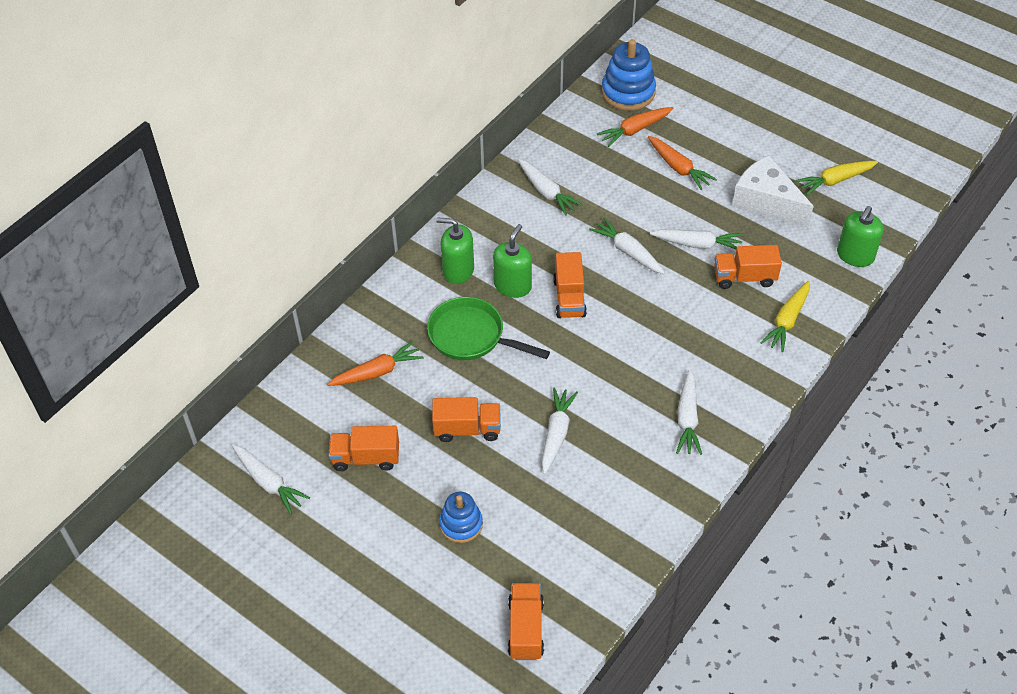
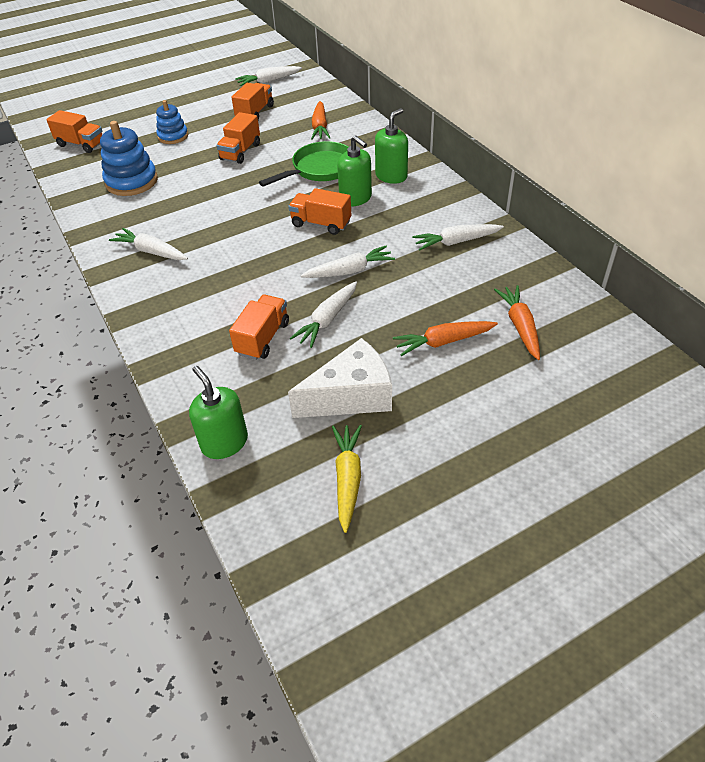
camera: 115 degrees right, 5 degrees down
white carrot [542,387,578,474] -> none
blue stacking toy [602,39,656,111] -> blue stacking toy moved to [100,121,158,196]
yellow carrot [760,281,810,352] -> none

